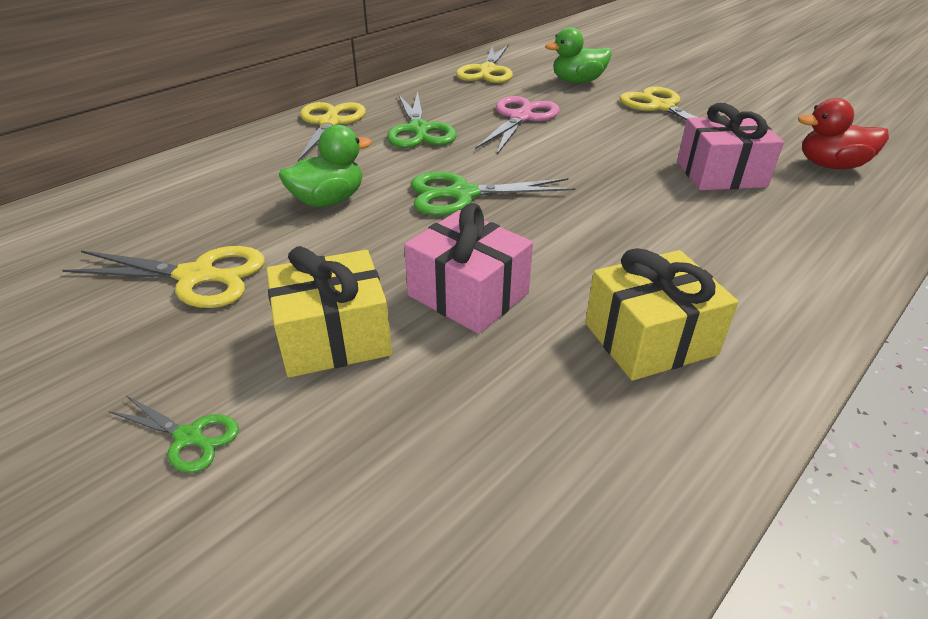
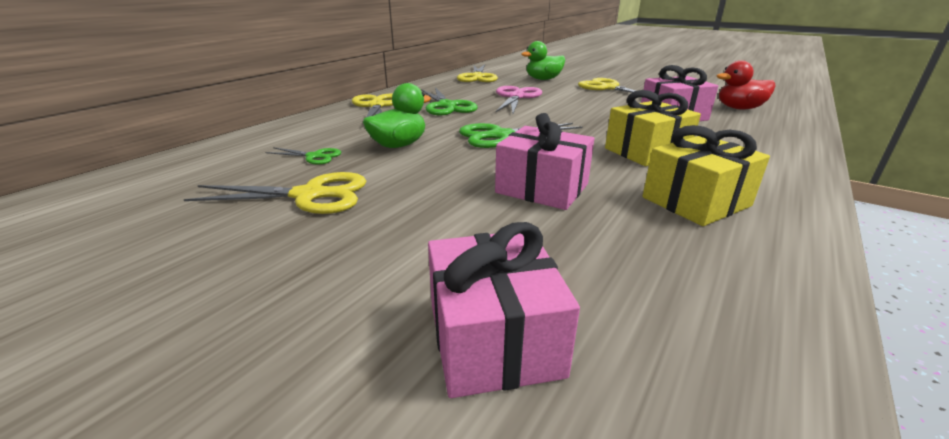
camera: 10 degrees left, 10 degrees down
green scissors [109,396,239,473] -> green scissors moved to [265,147,341,165]
yellow gift [266,246,392,378] -> yellow gift moved to [605,90,701,166]
none -> pink gift [428,222,580,398]

